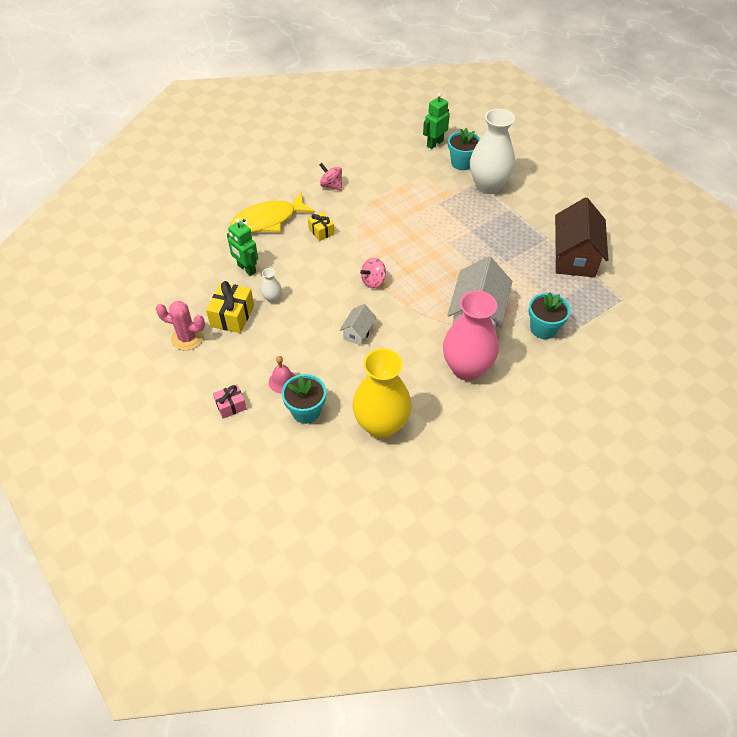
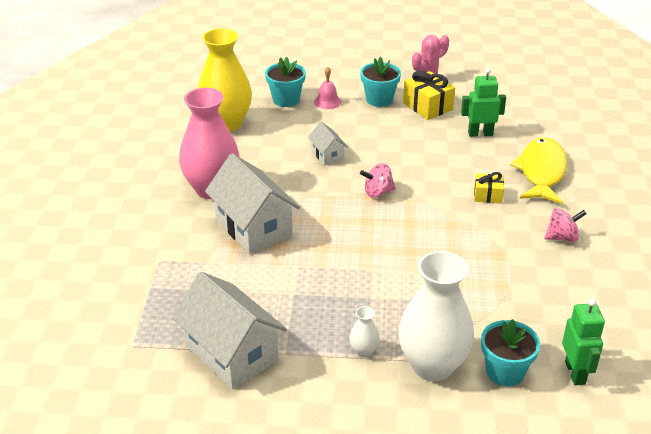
camera: 130 degrees right, 15 degrees down
pink gift [213,384,247,419] -> none
white vase [261,268,282,303] -> white vase moved to [349,306,379,357]
pink spinning top [360,258,386,288] -> pink spinning top turned 105 degrees counterclockwise [360,163,396,198]
turquoise flower pot [528,292,571,339] -> turquoise flower pot moved to [360,57,401,107]
brown house [555,197,608,277] -> white house [172,272,287,389]

